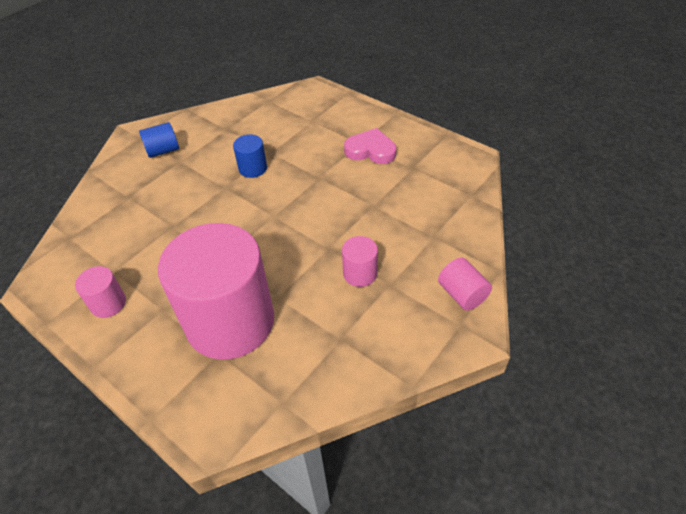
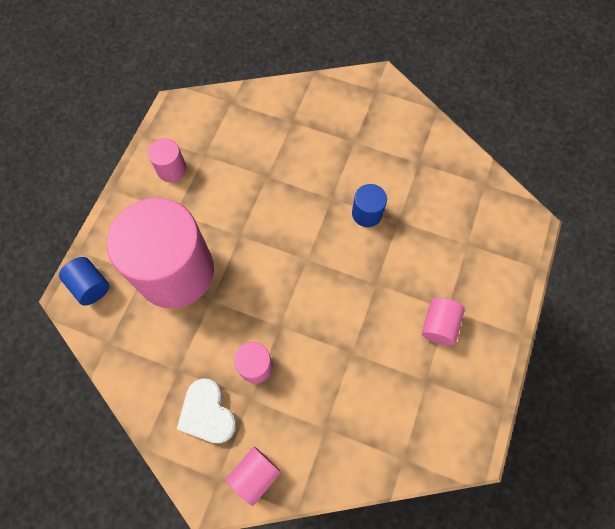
camera: 70 degrees right, 20 degrees up
blue cylinder [139,122,179,158] -> blue cylinder moved to [59,257,110,306]
pink heart [344,128,396,164] -> pink cylinder [422,298,465,346]
none -> white heart [177,378,237,443]

